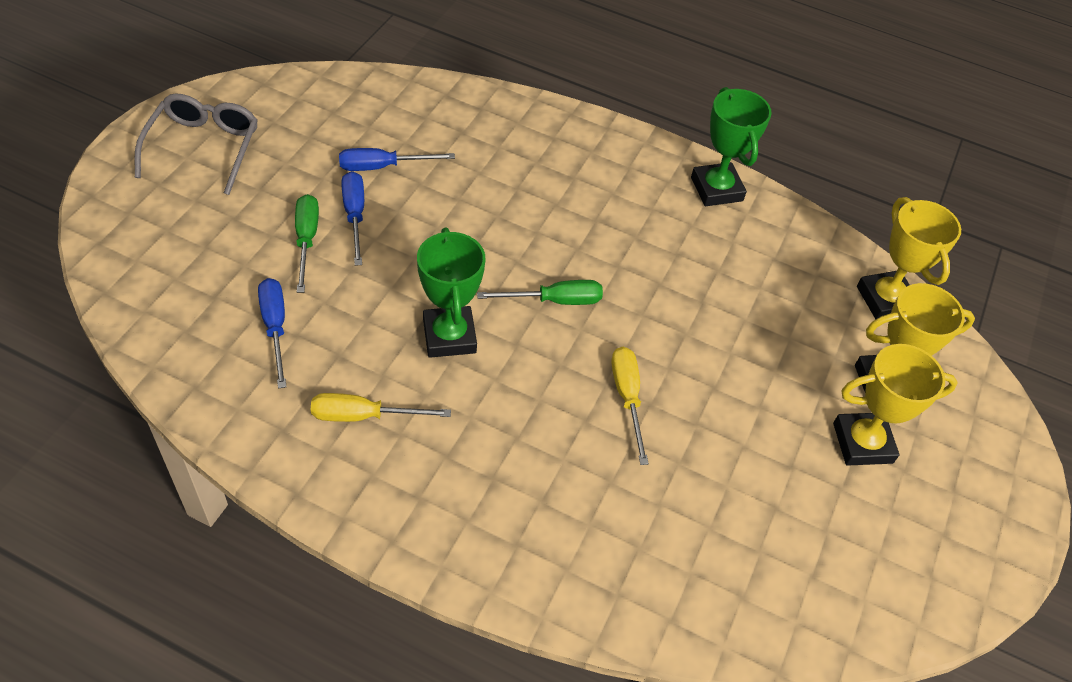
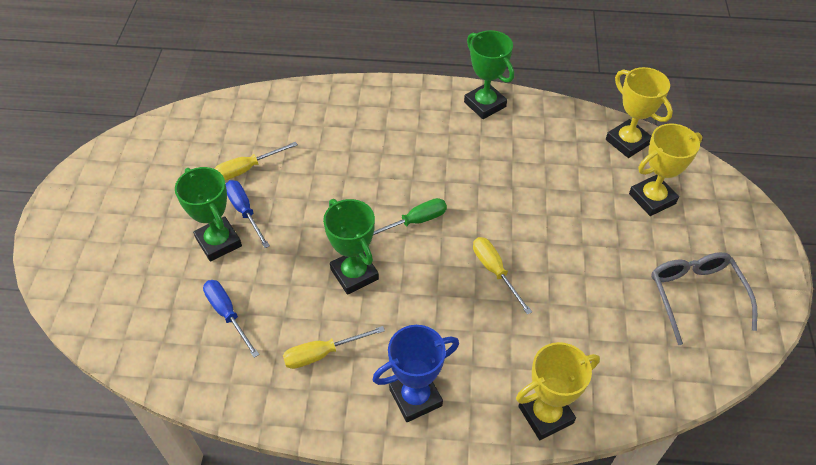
camera: 15 degrees left, 0 degrees up
grey glasses [134,93,258,195] -> grey glasses moved to [651,252,757,345]
green screwdriver [295,194,319,293] -> green trophy [175,167,242,262]
blue screwdriver [339,148,455,171] -> yellow screwdriver [215,142,298,181]
yellow trophy [833,344,958,466] -> yellow trophy moved to [516,342,600,440]
none -> blue trophy [373,325,459,422]

